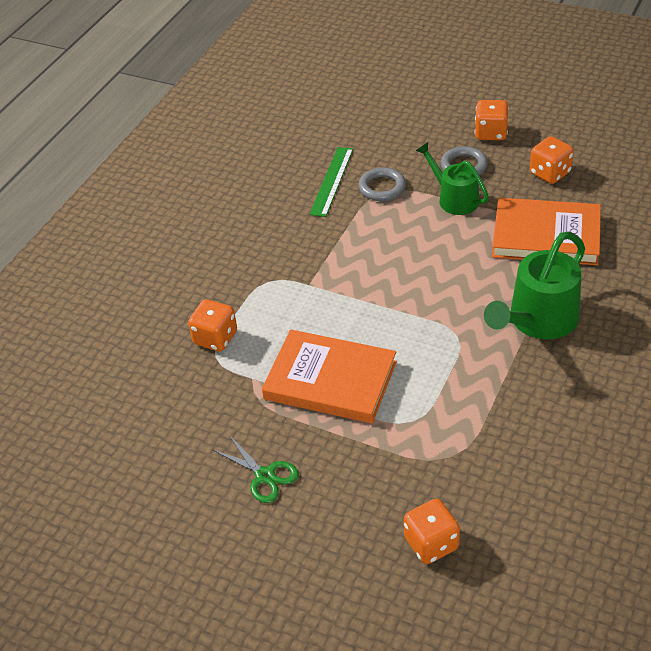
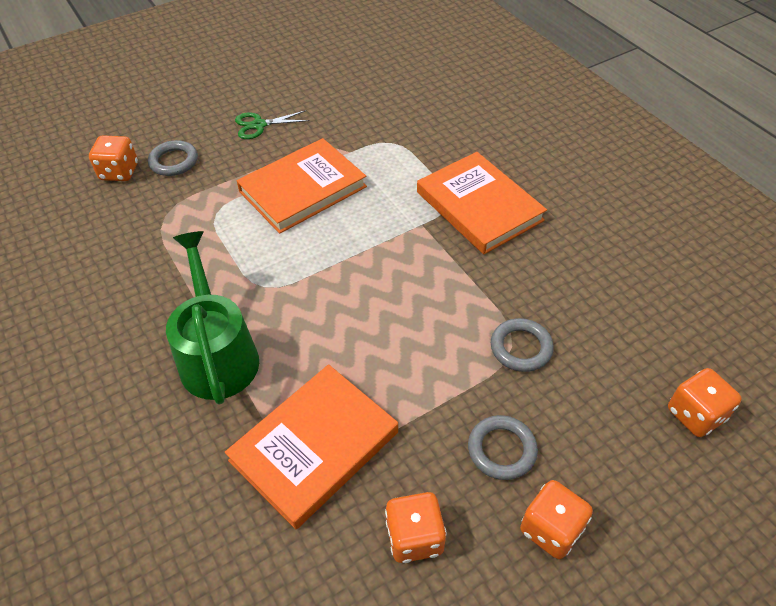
camera: 120 degrees right, 5 degrees up
orange dice [188,299,237,352] -> orange dice moved to [668,368,742,437]
green ruler [309,147,353,217] -> none
green watering can [416,142,489,215] -> none
none -> grey ring [148,140,198,176]
none -> orange book [417,152,547,254]

